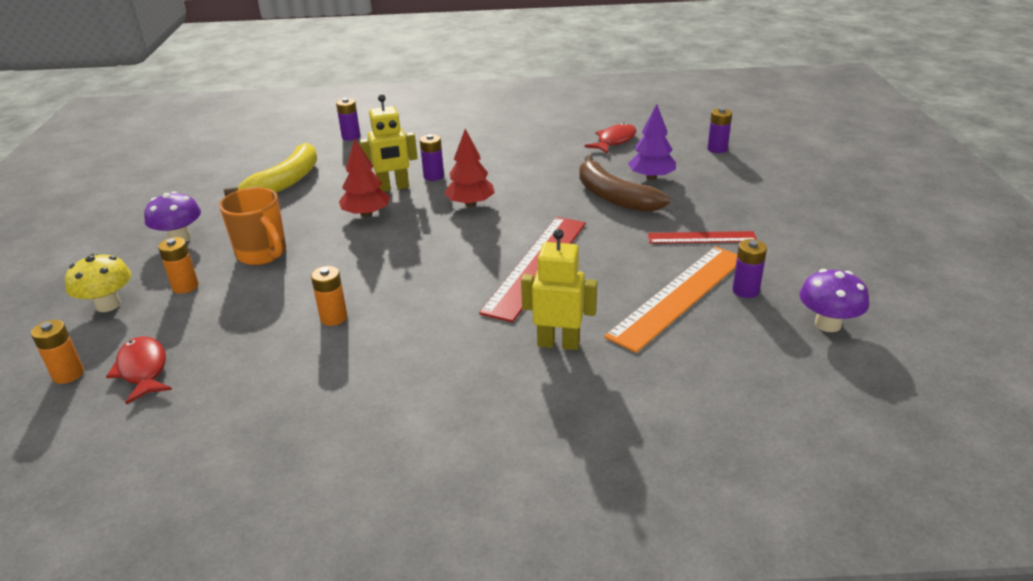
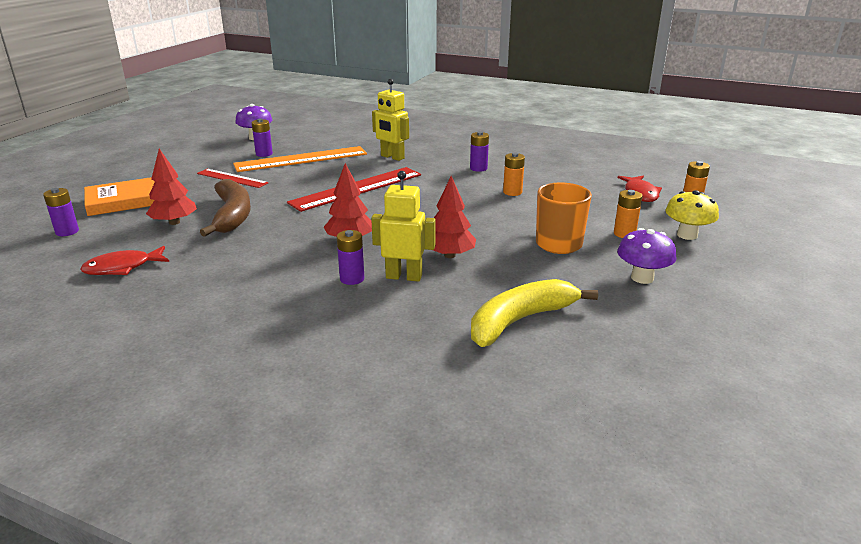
camera: 155 degrees left, 5 degrees down
purple battery [336,98,360,141] -> purple battery moved to [470,131,489,172]
purple tree [628,104,676,180] -> red tree [146,149,197,225]
none -> orange book [84,177,155,216]

